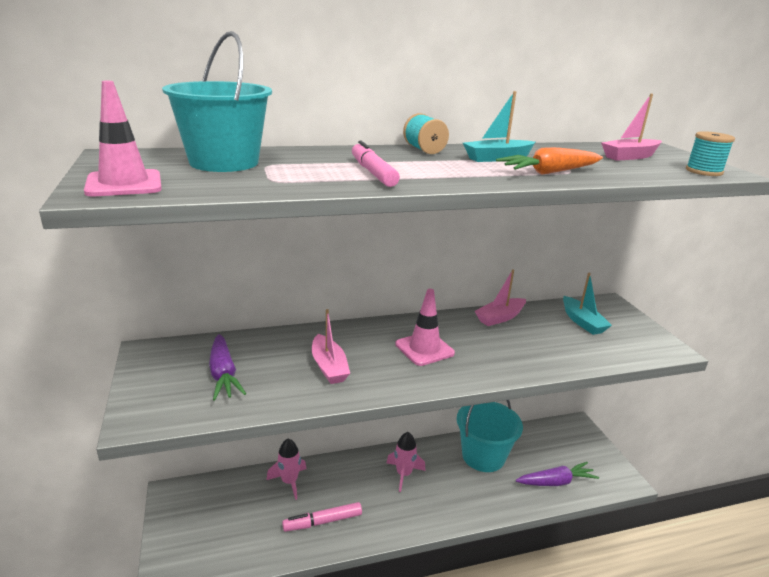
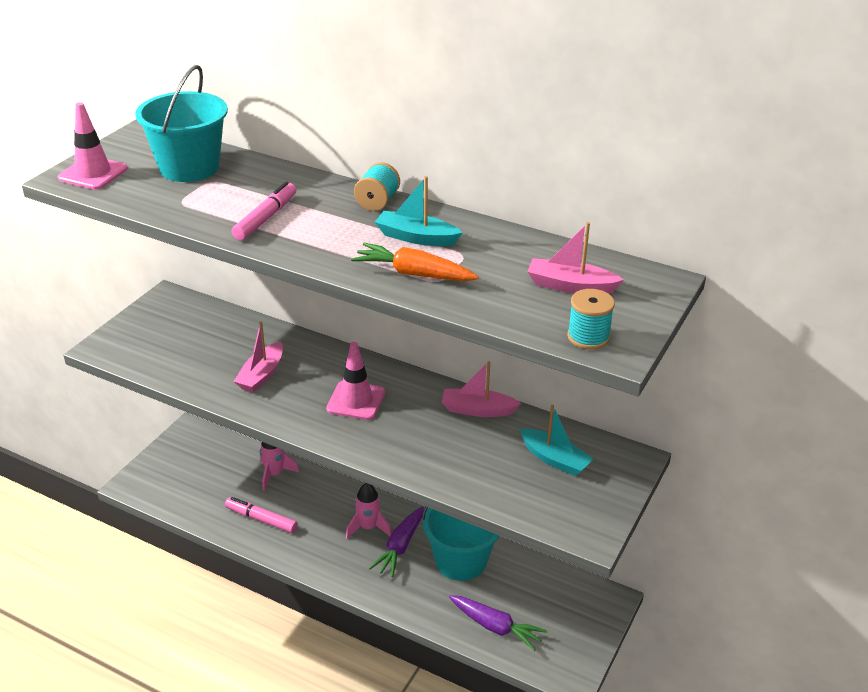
camera: 45 degrees right, 10 degrees up
purple carrot [209,334,246,401] -> purple carrot moved to [369,506,424,577]
turquoise boat [563,273,612,335] -> turquoise boat turned 75 degrees counterclockwise [520,405,593,476]

